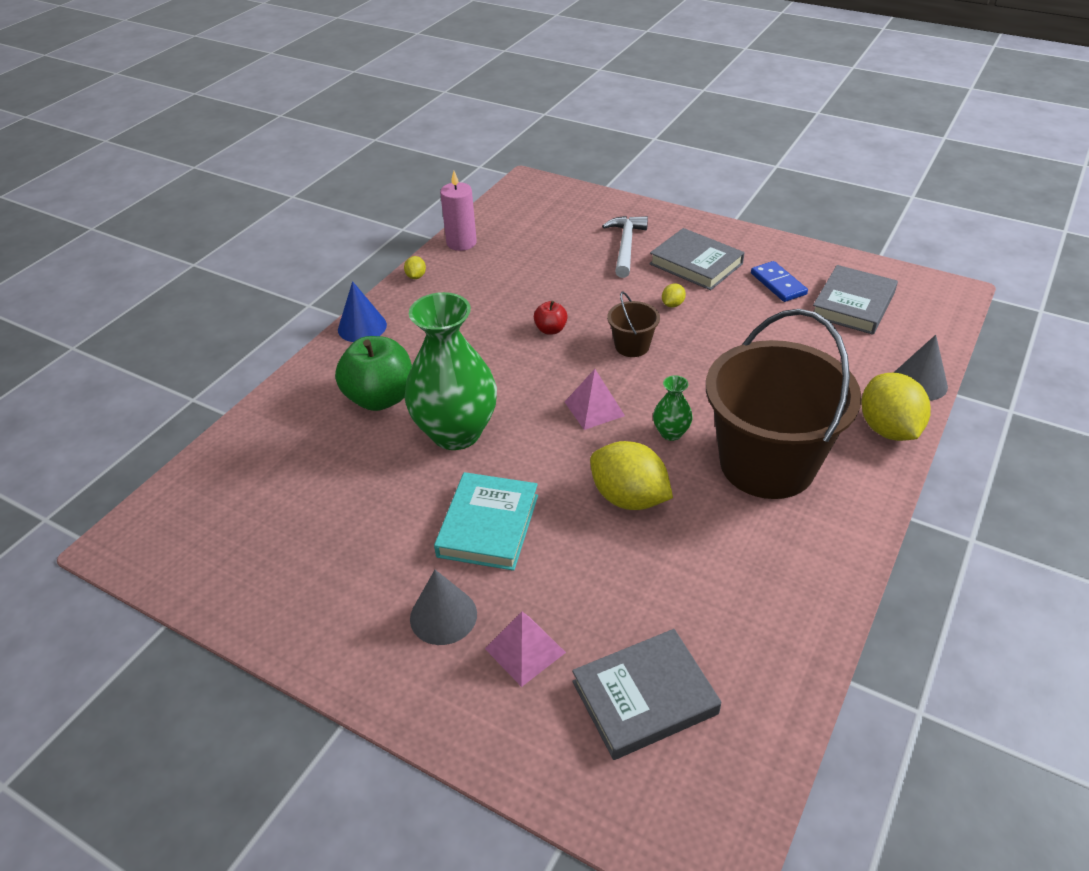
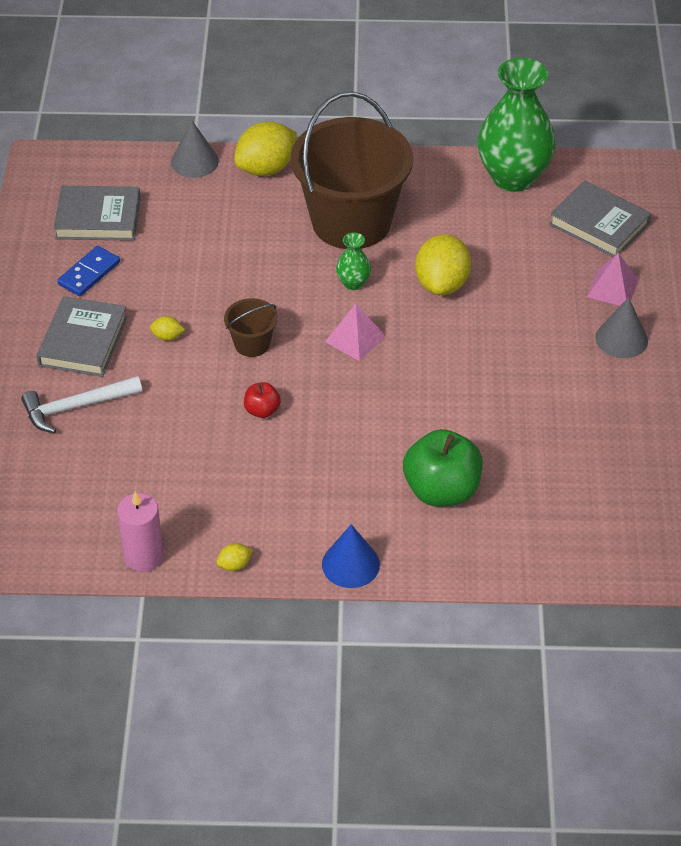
camera: 120 degrees left, 5 degrees up
green vase [404,292,497,450] -> green vase moved to [477,58,556,192]
turquoise book [434,472,538,571] -> none

